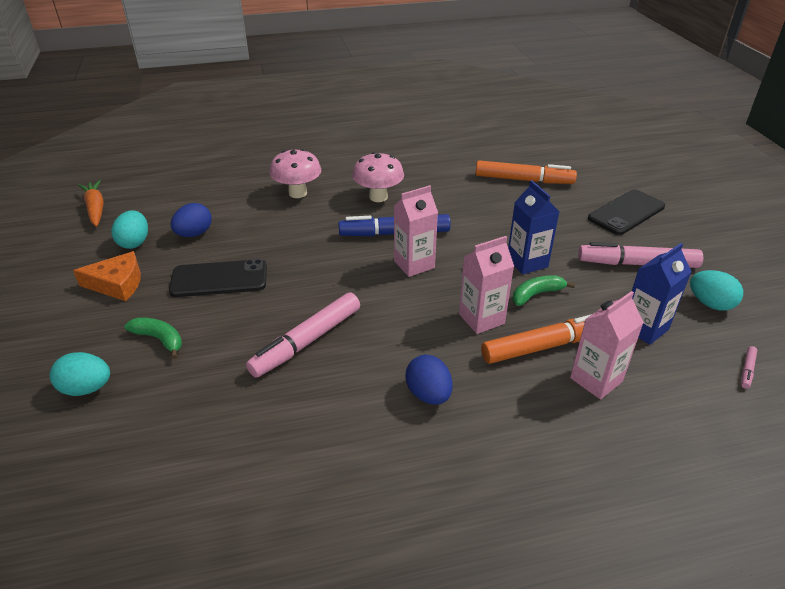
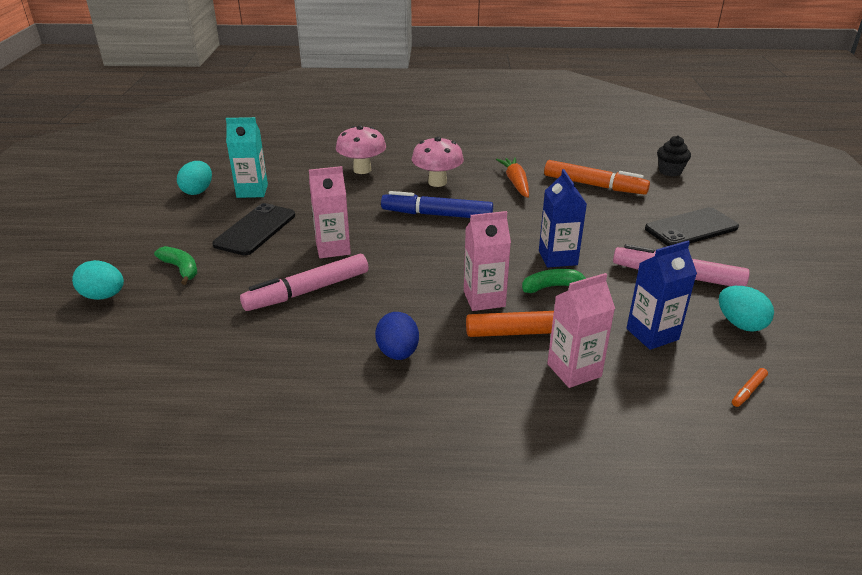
camera: 15 degrees right, 5 degrees down
orange cheese [73,251,141,301] -> none
orange carrot [79,180,104,227] -> orange carrot moved to [496,157,529,198]
black phone [169,259,267,297] -> black phone turned 75 degrees counterclockwise [212,203,295,255]
blue egg [171,203,212,237] -> turquoise carton [226,117,268,198]
pink carton [394,185,438,277] -> pink carton moved to [309,166,351,258]
pink marker [741,346,757,389] -> orange marker [732,368,768,407]
none -> black cupcake [657,135,691,176]

